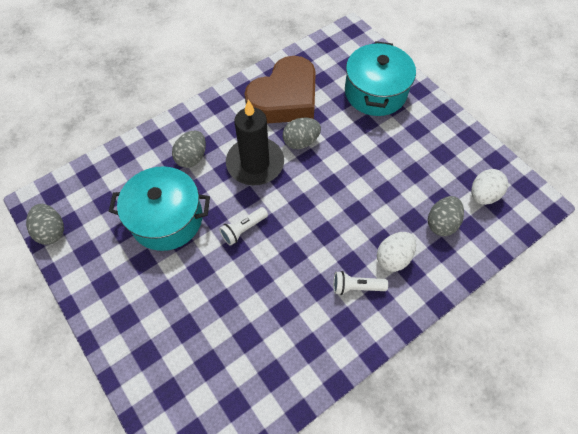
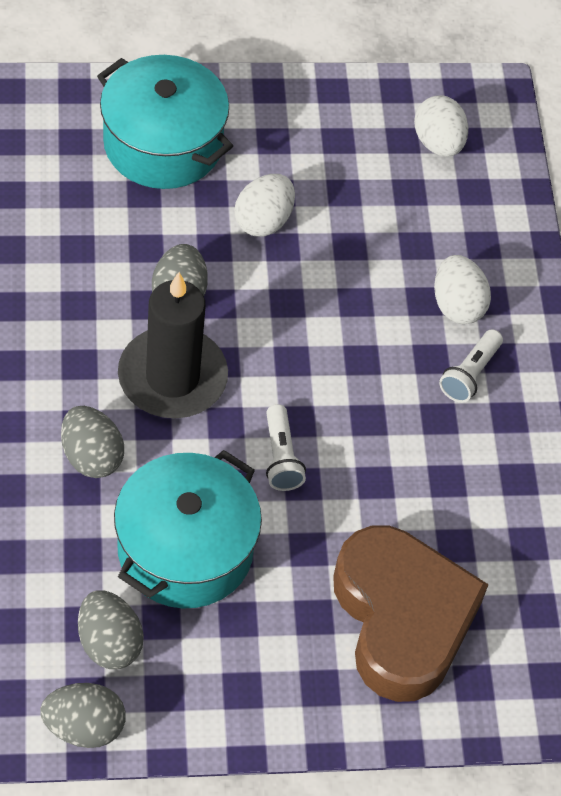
camera: 65 degrees left, 5 degrees down
brown heart [245,56,316,124] -> brown heart moved to [333,525,489,702]
grey egg [428,196,464,236] -> grey egg moved to [78,590,144,669]
none -> white egg [234,174,295,237]

